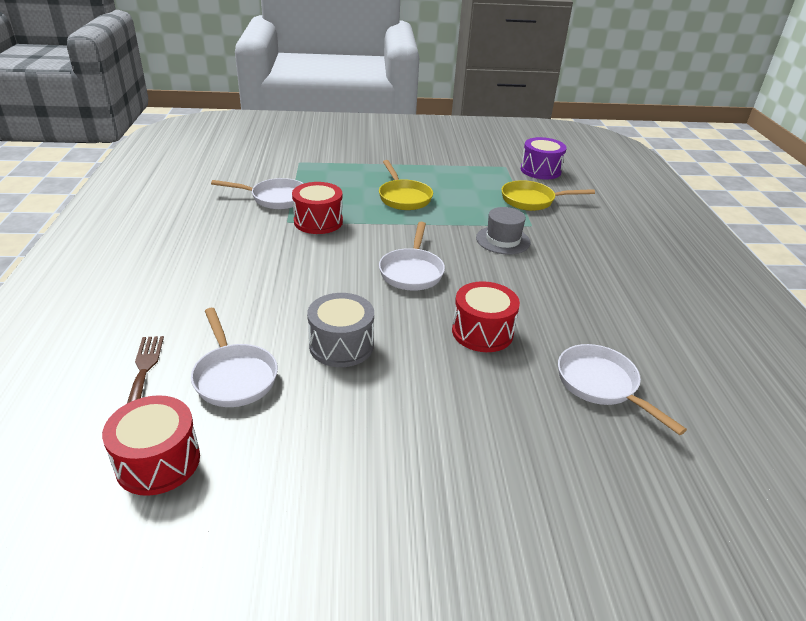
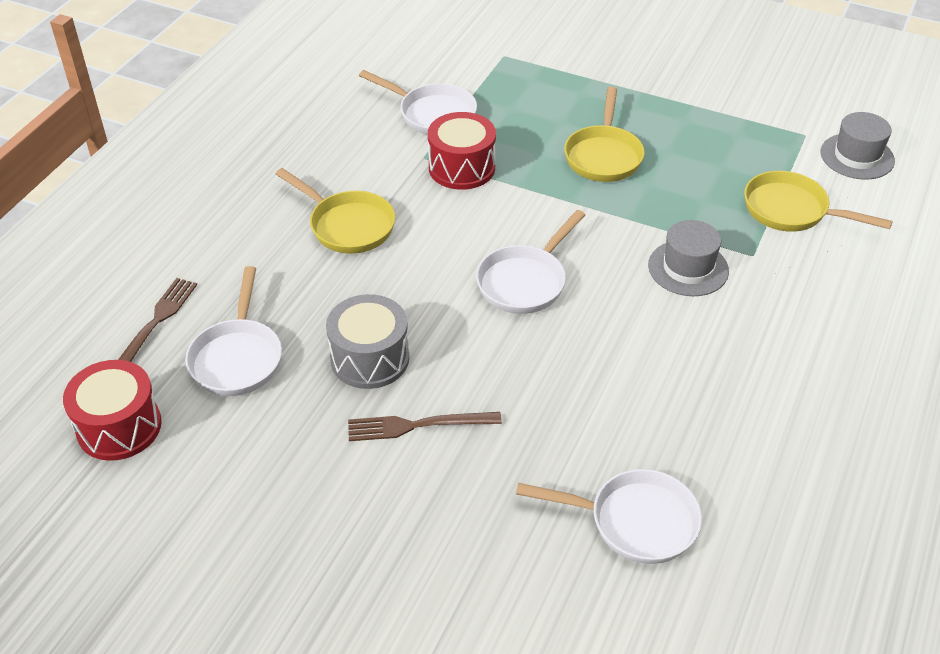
camera: 30 degrees right, 10 degrees up
red drum [452,281,520,352] -> none
purple drum [521,137,567,179] -> grey hat [821,112,895,180]
white pan [558,344,687,435] -> white pan turned 105 degrees clockwise [516,469,702,564]
none -> yellow pan [276,168,395,254]
none -> brown fork [348,412,502,441]

